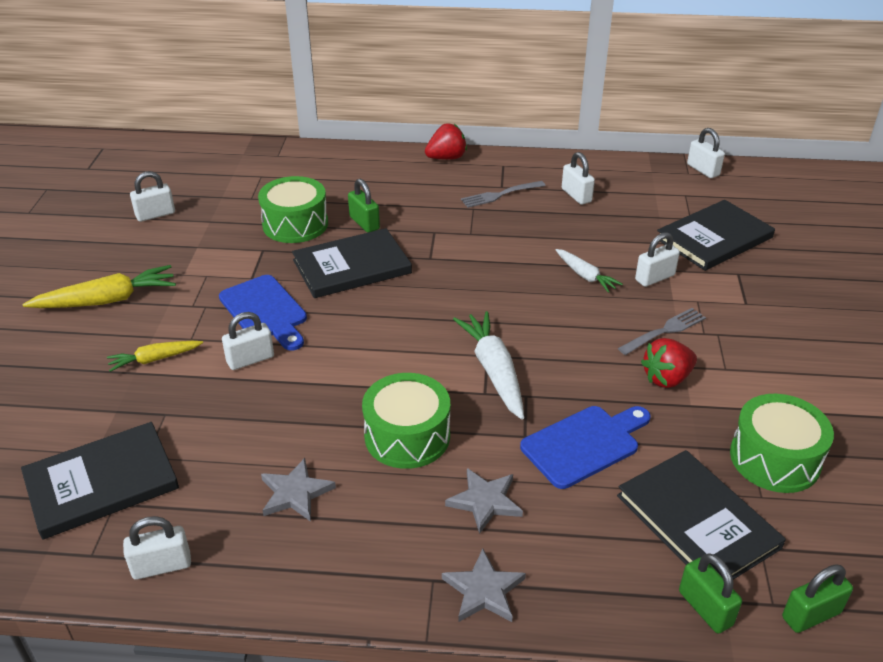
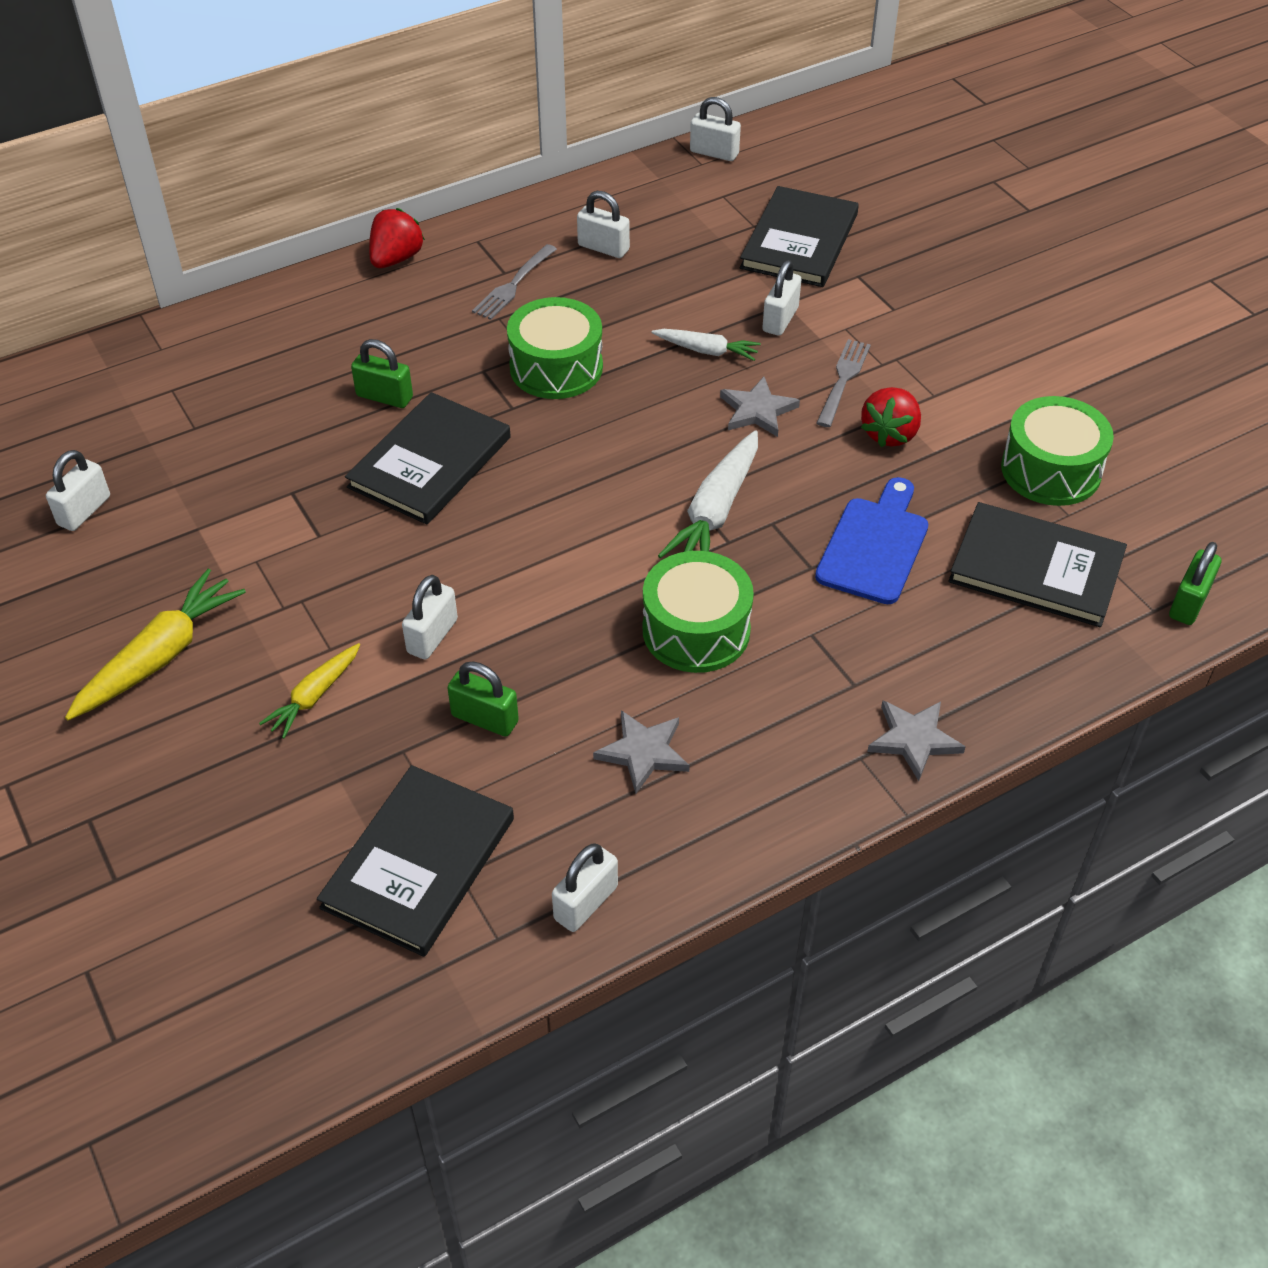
camera: 35 degrees left, 10 degrees up
blue cutting board [219,275,307,351] -> none
green drum [258,176,328,243] -> green drum moved to [507,297,603,399]
grey star [445,468,523,534] -> grey star moved to [720,377,800,437]
white carrot [453,311,524,420] -> white carrot turned 105 degrees counterclockwise [658,430,758,558]
green padlock [679,553,742,634] -> green padlock moved to [447,661,519,736]

